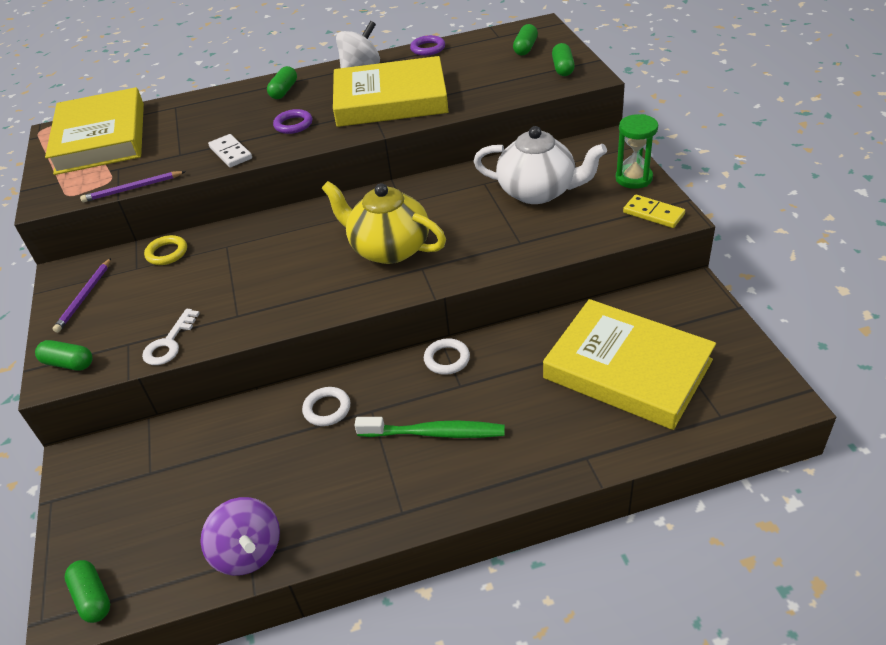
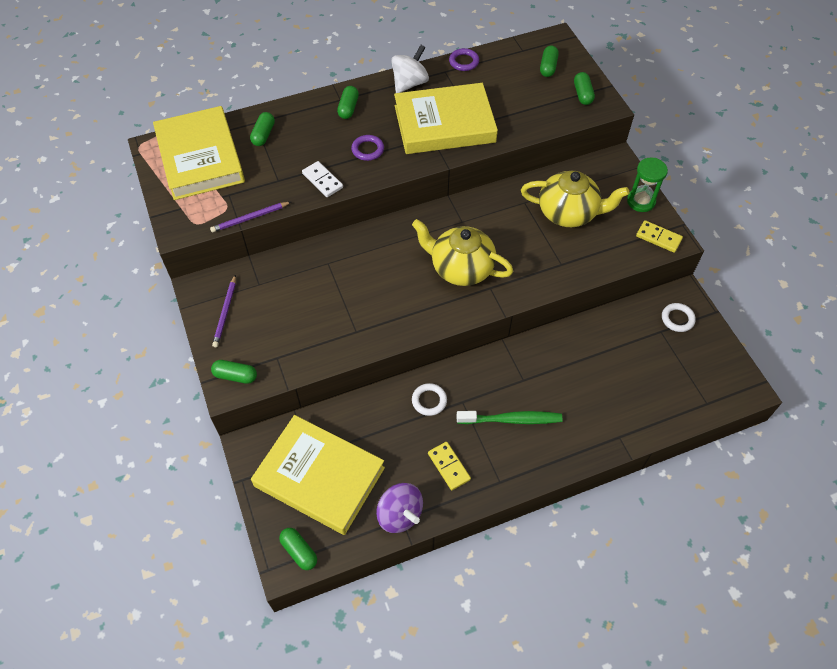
camera: 10 degrees left, 15 degrees up
white key [142,309,200,365] -> none
yellow ring [144,235,187,265] -> none
white ring [424,338,470,375] -> white ring moved to [662,303,696,332]
white teapot [473,126,607,204] -> yellow teapot [521,171,629,227]
yellow book [543,299,716,430] -> yellow book moved to [251,415,385,535]
none -> green capsule [250,112,275,146]
none -> yellow domino [428,442,471,490]

